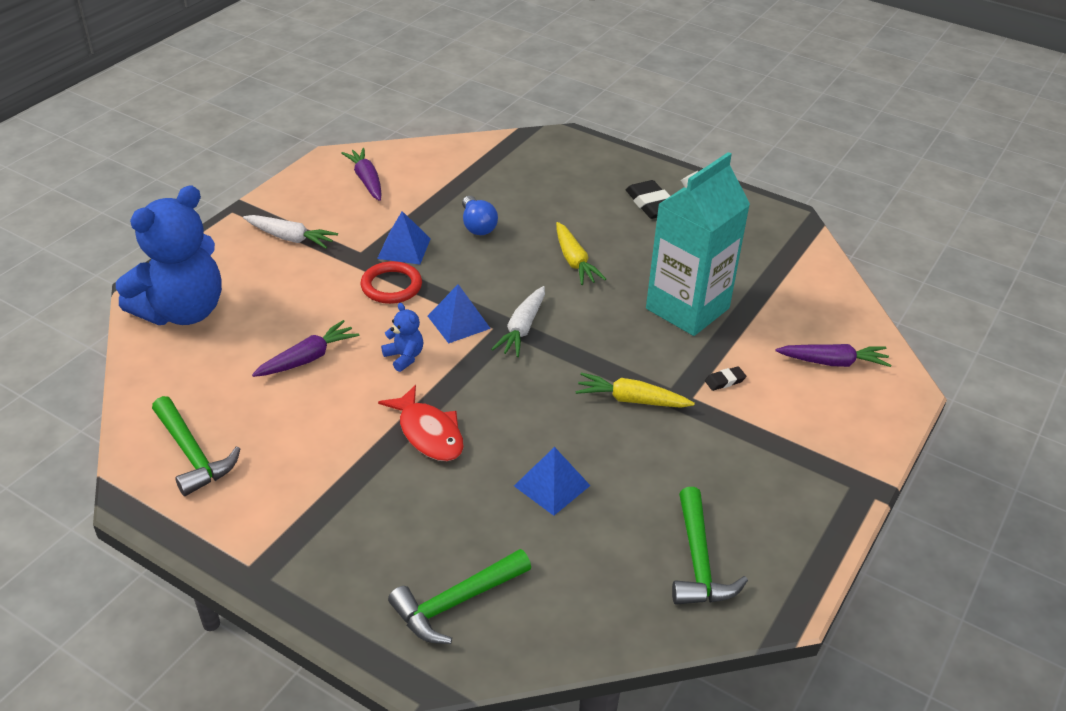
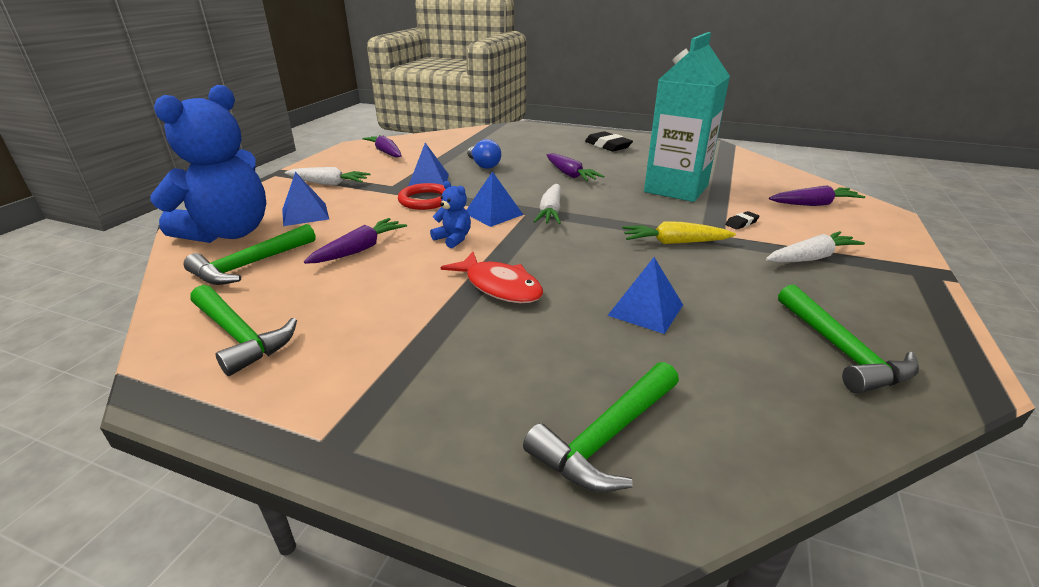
camera: 10 degrees left, 10 degrees down
yellow carrot [556,222,606,285] -> purple carrot [546,153,605,181]
none -> green hammer [183,224,316,285]
none -> blue pyramid [282,172,329,226]
none -> white carrot [766,231,865,262]

